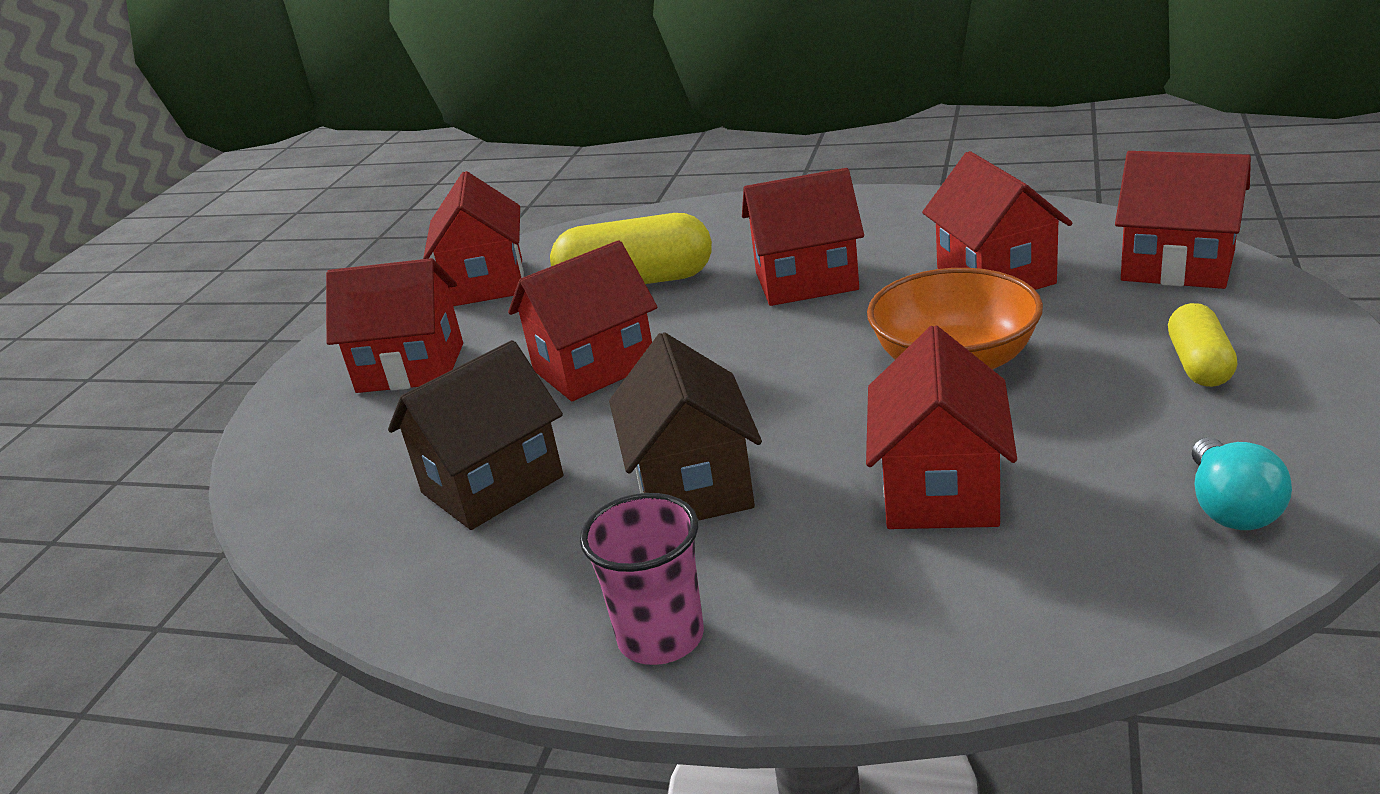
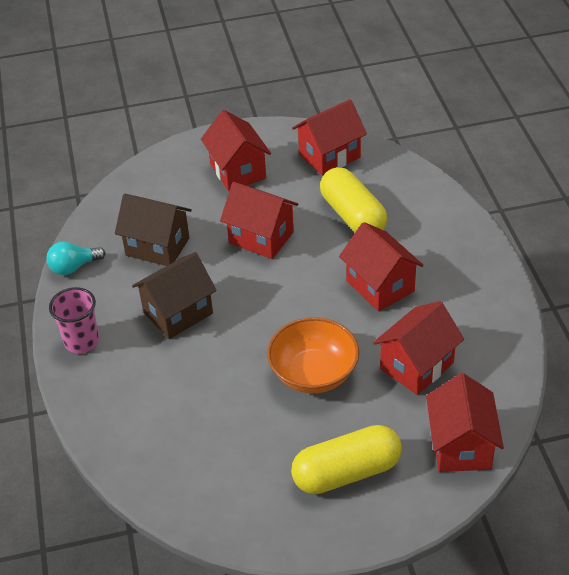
camera: 60 degrees right, 15 degrees up
red house [866,325,1017,529] -> none
yellow capsule [1168,303,1237,387] -> yellow capsule [291,425,402,494], size x1.76
turquoise light bulb [1192,437,1292,530] -> turquoise light bulb moved to [46,242,105,275]

